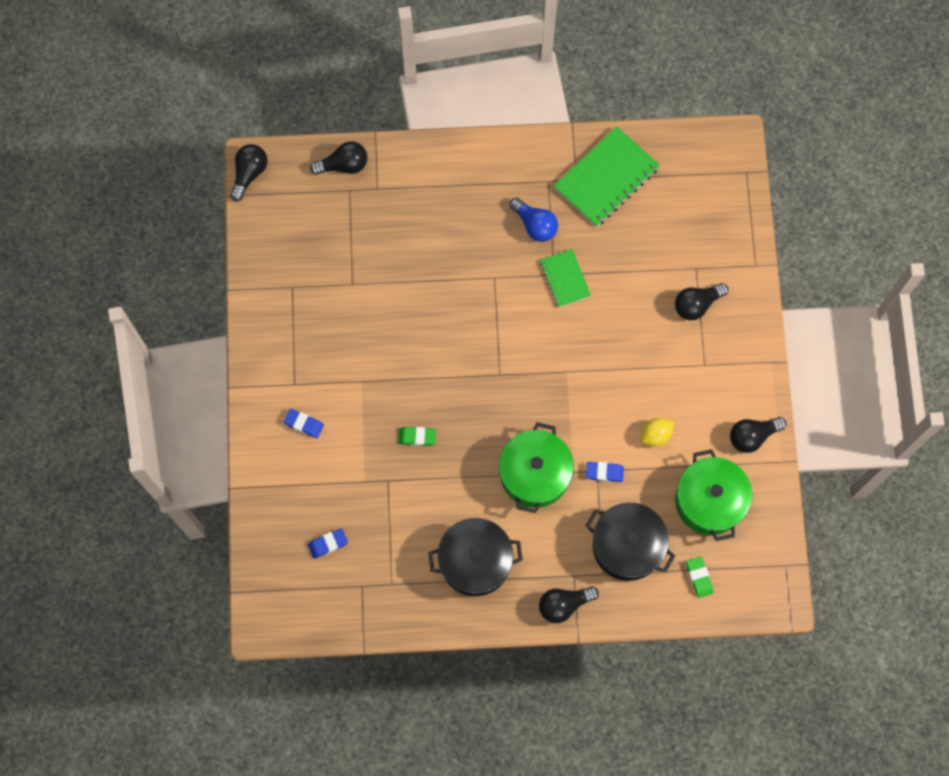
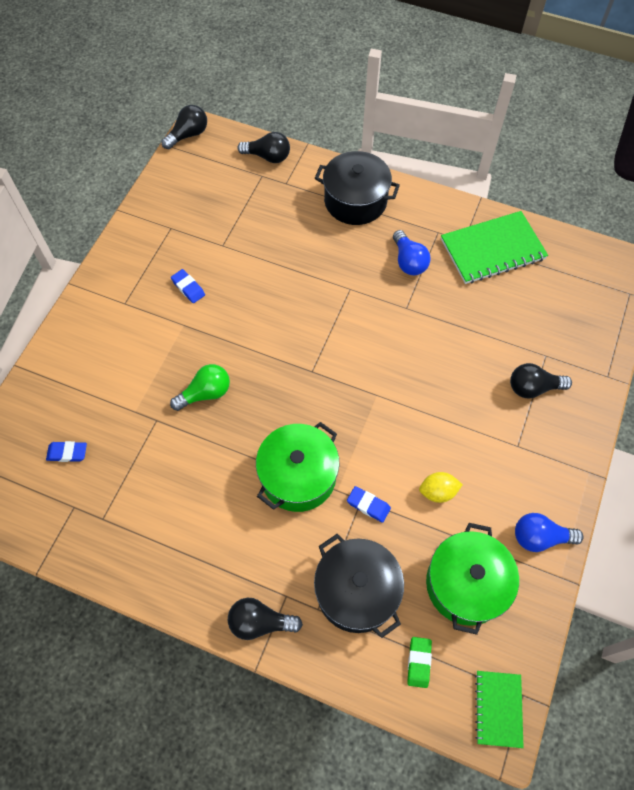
camera: 25 degrees right, 10 degrees down
blue eraser [284,409,324,438] -> blue eraser moved to [171,269,205,303]
green eraser [398,427,436,446] -> green light bulb [170,364,230,411]
black pot [428,518,523,596] -> black pot moved to [315,151,400,225]
green notebook [540,249,591,307] -> green notebook moved to [475,671,524,748]
black light bulb [730,417,786,453] -> blue light bulb [515,513,584,552]

